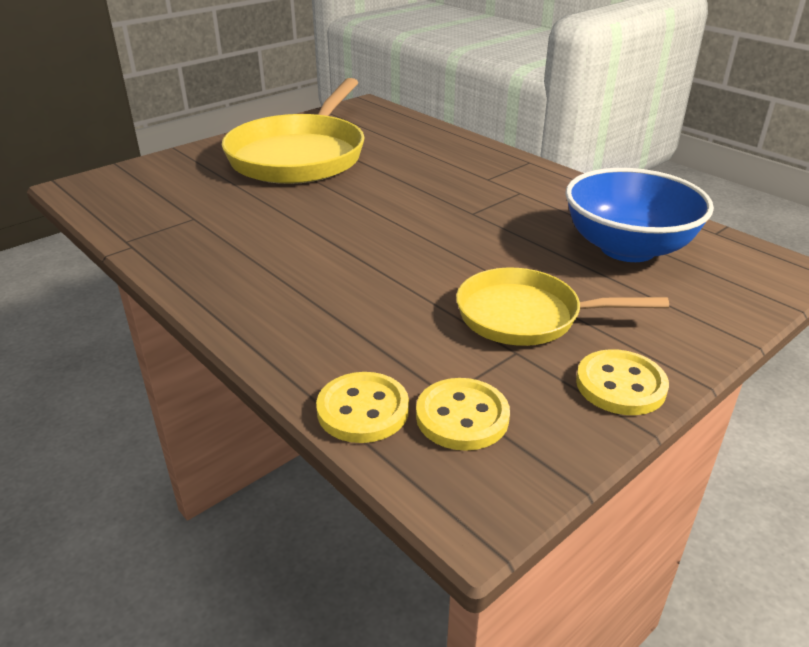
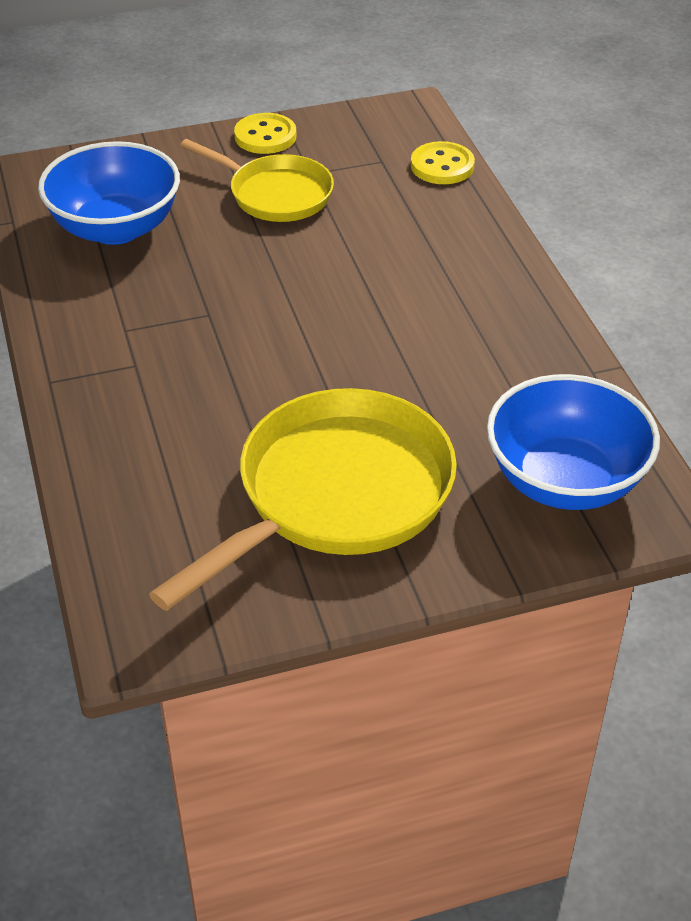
camera: 155 degrees left, 10 degrees up
yellow button [416,378,510,451] -> none
none -> blue bowl [487,374,660,510]

